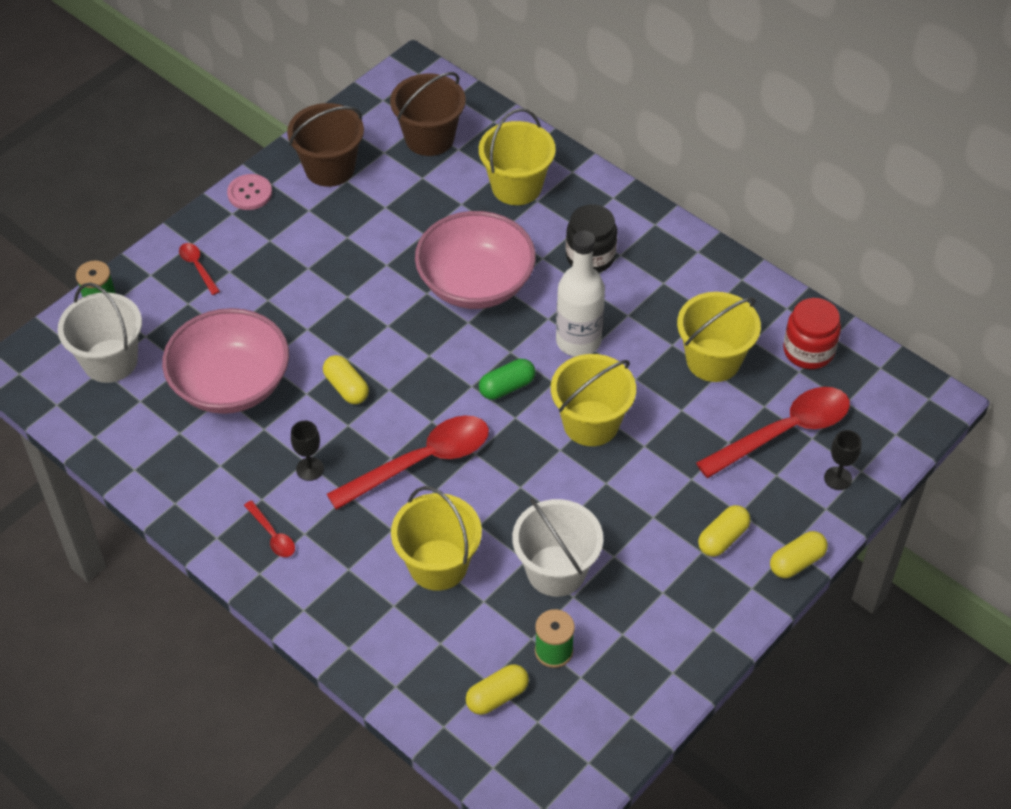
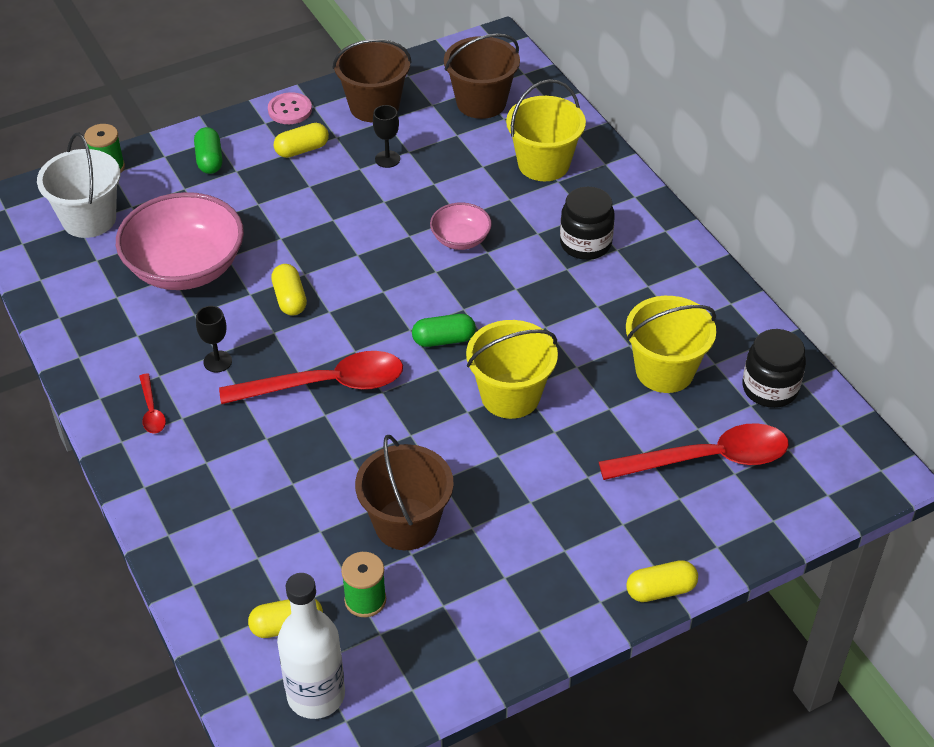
camera: 20 degrees right, 5 degrees down
red spoon [179,243,220,295] -> green capsule [194,127,223,174]
yellow bucket [391,486,482,591] -> none
pink bowl [415,211,536,309] -> pink bowl [430,202,492,250], size x0.50
white bucket [512,498,603,597] -> brown bucket [355,435,454,550]
white bottle [556,231,605,357] -> white bottle moved to [277,573,345,719]
yellow capsule [698,505,751,557] -> yellow capsule moved to [274,123,329,158]
red jar [783,298,841,369] -> black jar [742,329,806,408]
black goblet [824,430,862,490] -> black goblet moved to [373,105,400,168]

